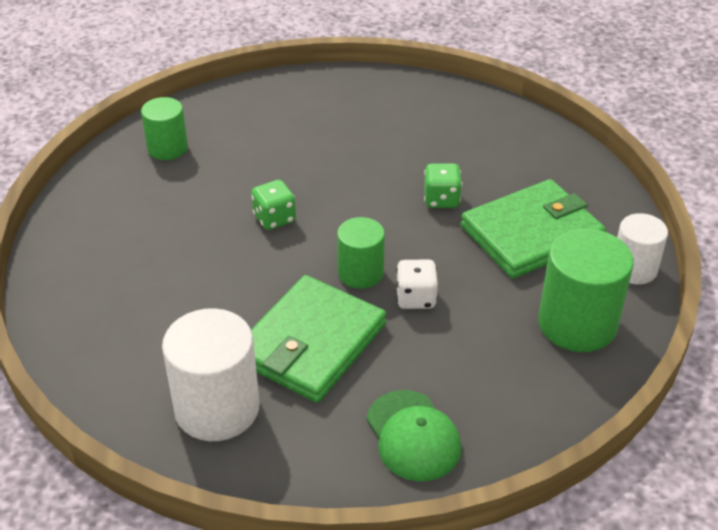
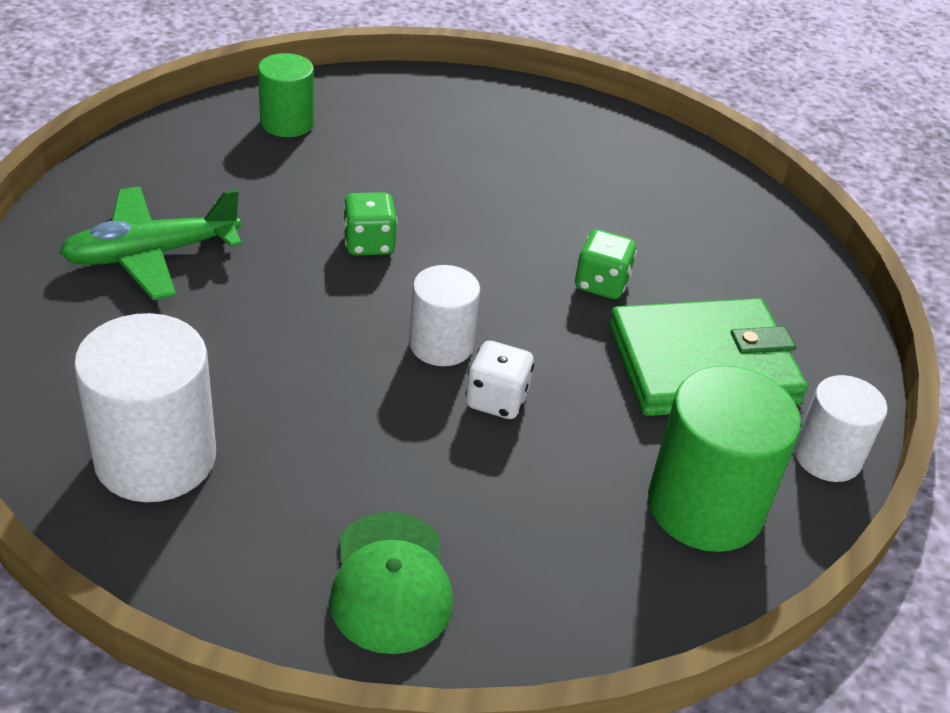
camera: 15 degrees right, 0 degrees up
green wallet [251,275,386,403] -> none
green cylinder [337,217,385,289] -> white cylinder [409,265,480,366]
none -> green plane [59,186,242,300]

